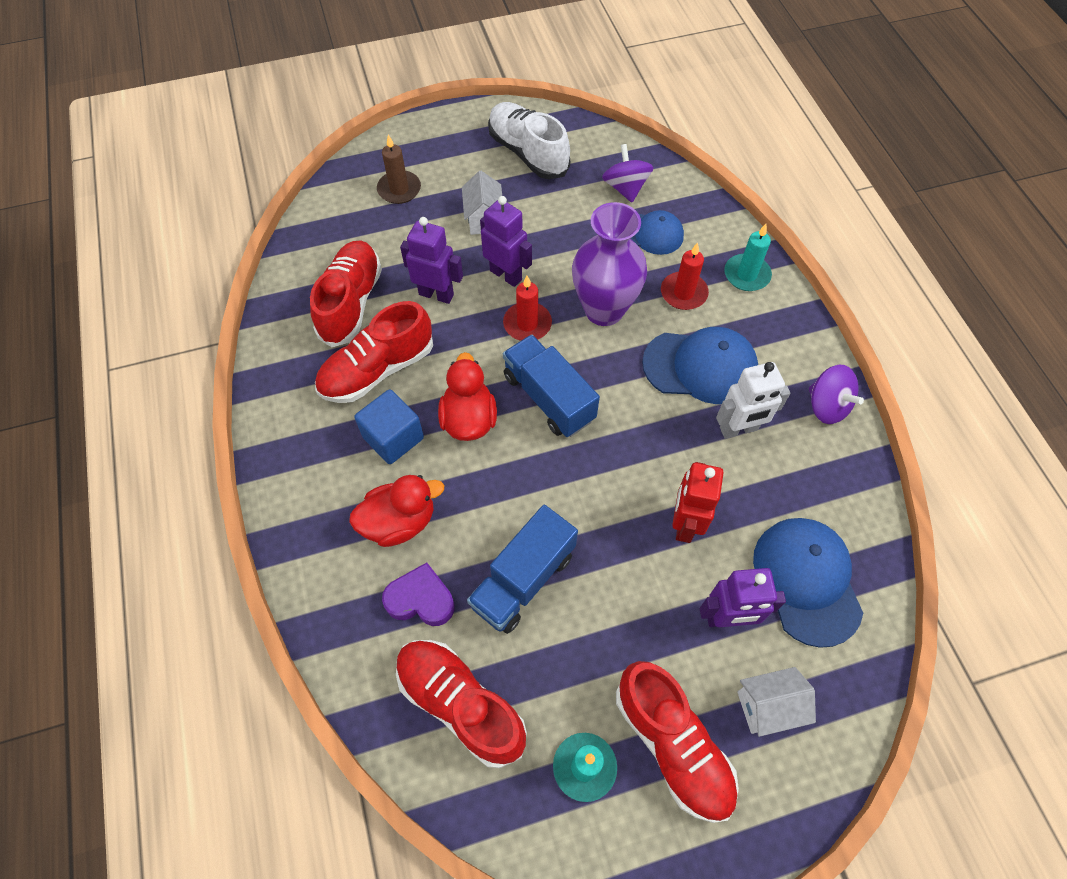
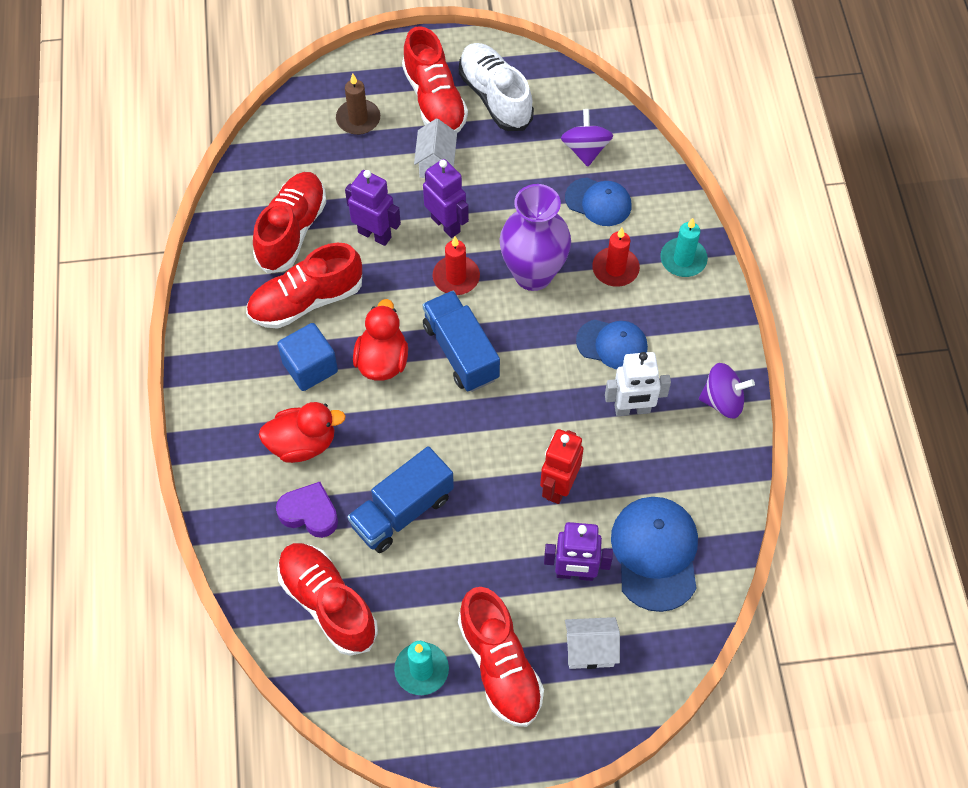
camera: 10 degrees right, 0 degrees up
blue cap [642,327,758,404] -> blue cap [576,320,648,369], size x0.65
purple spinning top [809,365,864,424] -> purple spinning top turned 60 degrees counterclockwise [699,363,755,419]
none -> red shoe [402,26,468,133]

